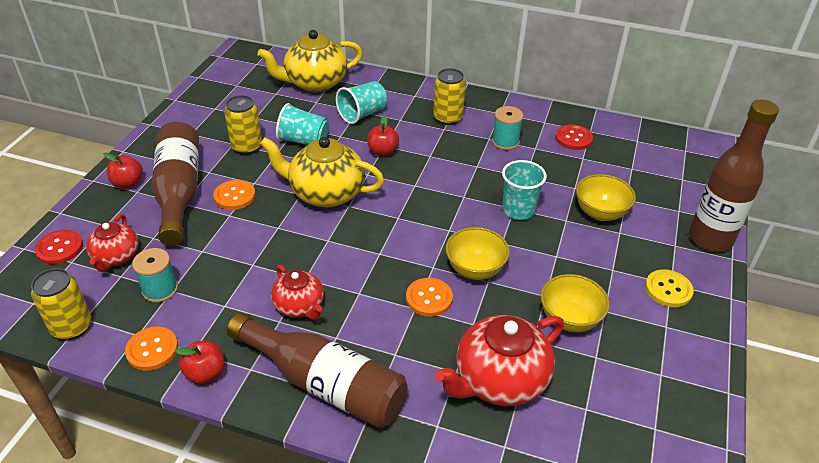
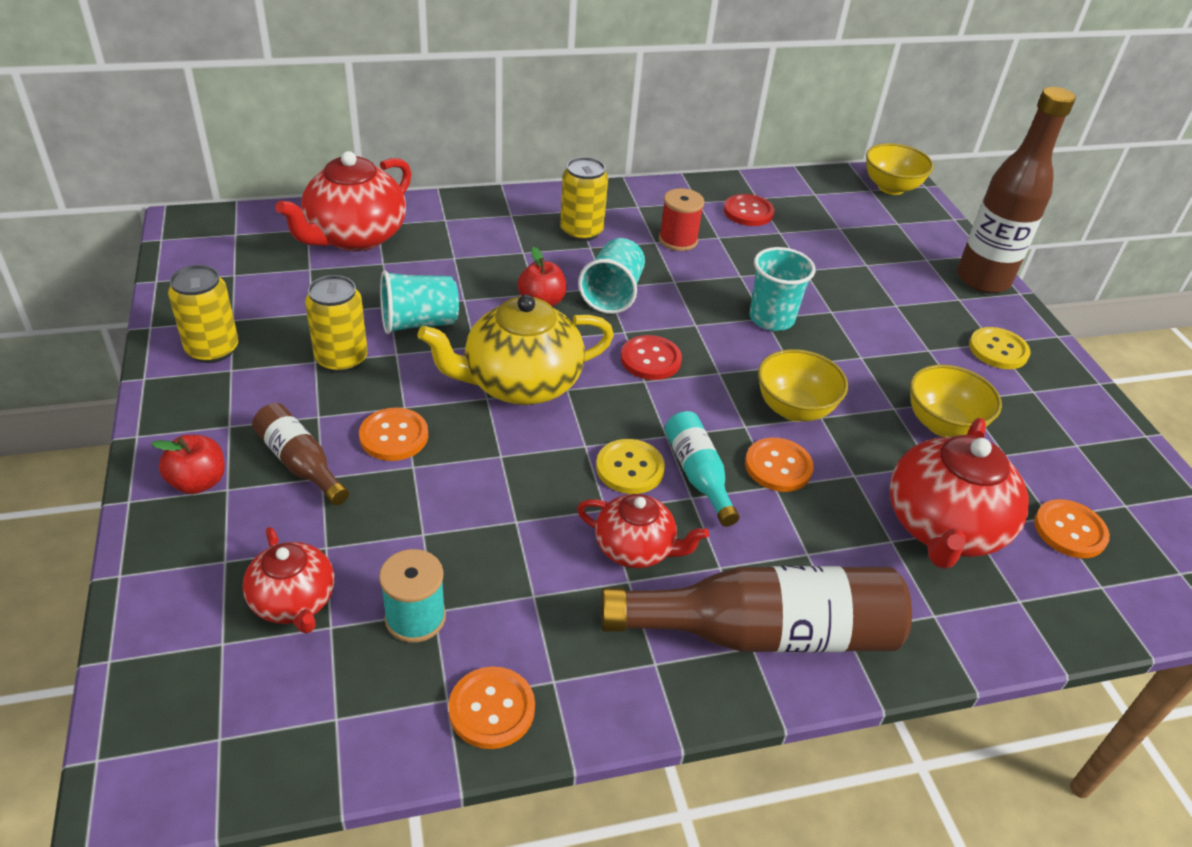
camera: 35 degrees left, 0 degrees up
yellow can [31,268,92,340] -> yellow can moved to [168,265,239,363]
red button [35,229,83,264] -> red button moved to [621,335,682,380]
brown bottle [152,122,199,246] -> brown bottle [252,403,349,505], size x0.53
red apple [175,341,224,384] -> none
yellow teapot [257,30,363,92] -> red teapot [275,151,412,251]
turquoise cup [336,81,387,124] -> turquoise cup moved to [578,238,645,314]
turquoise spool [492,106,524,150] -> red spool [659,188,705,251]
yellow bowl [576,174,636,221] -> yellow bowl moved to [866,143,934,195]
none -> yellow button [596,439,665,494]
none -> turquoise bottle [665,411,739,527]
none -> orange button [1034,499,1110,558]

